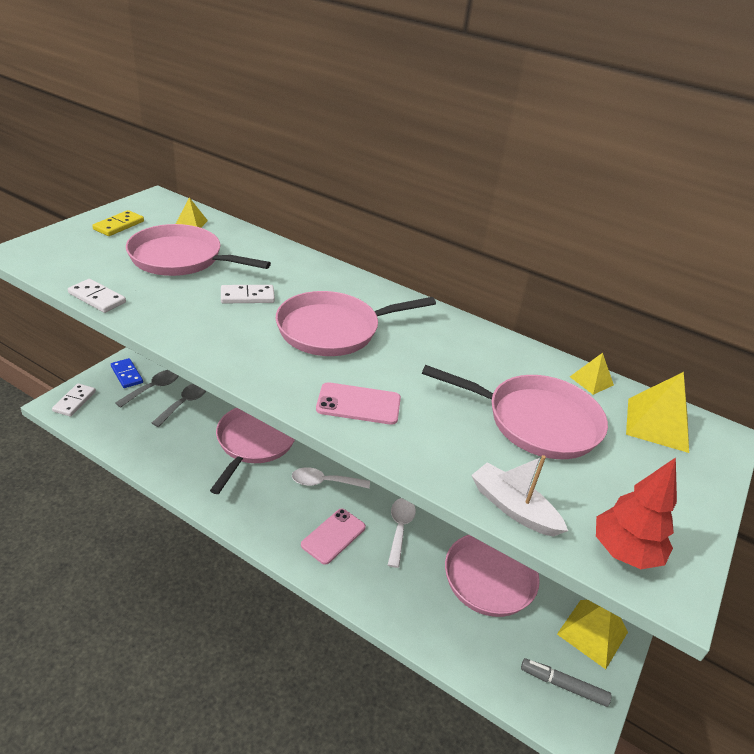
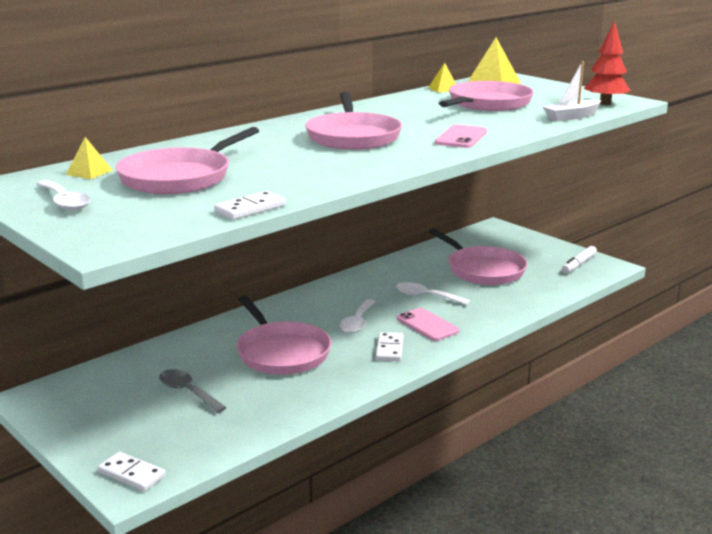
camera: 70 degrees left, 15 degrees down
yellow domino [92,210,144,236] -> white spoon [37,180,90,210]
blue domino [111,358,143,388] -> none
grey spoon [115,370,178,408] -> none
pink pan [210,408,295,494] -> pink pan turned 150 degrees counterclockwise [236,295,332,375]
white domino [221,285,275,303] -> white domino moved to [376,332,404,361]
grey marker [521,658,612,707] -> white marker [562,246,597,273]
yellow pyramid [557,600,628,669] -> none

